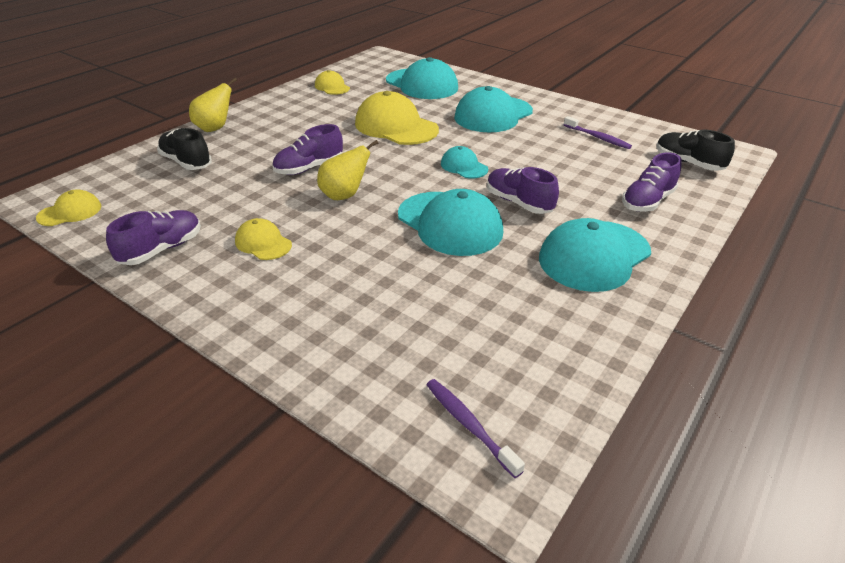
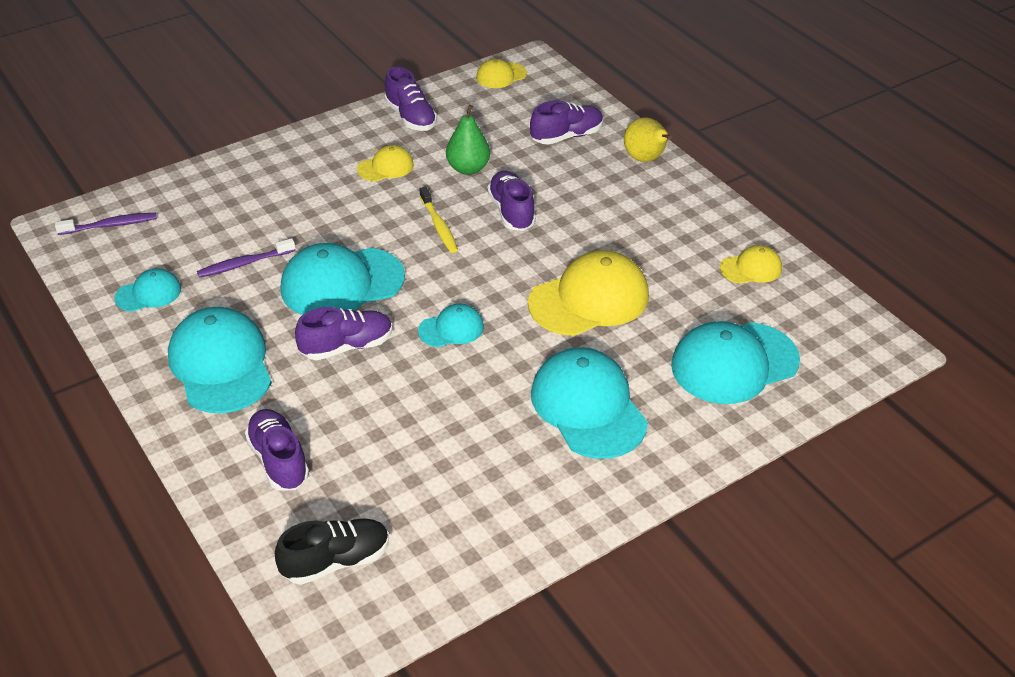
camera: 110 degrees right, 5 degrees up
yellow cap [36,189,101,226] -> yellow cap turned 75 degrees clockwise [476,59,527,88]
black shoe [157,128,212,170] -> purple shoe [530,100,603,145]
yellow pear [317,140,378,200] -> yellow toothbrush [420,187,458,253]
purple toothbrush [564,116,632,149] -> purple toothbrush moved to [197,238,295,278]
none -> turquoise cap [114,268,181,312]
none -> green pear [446,105,490,175]

